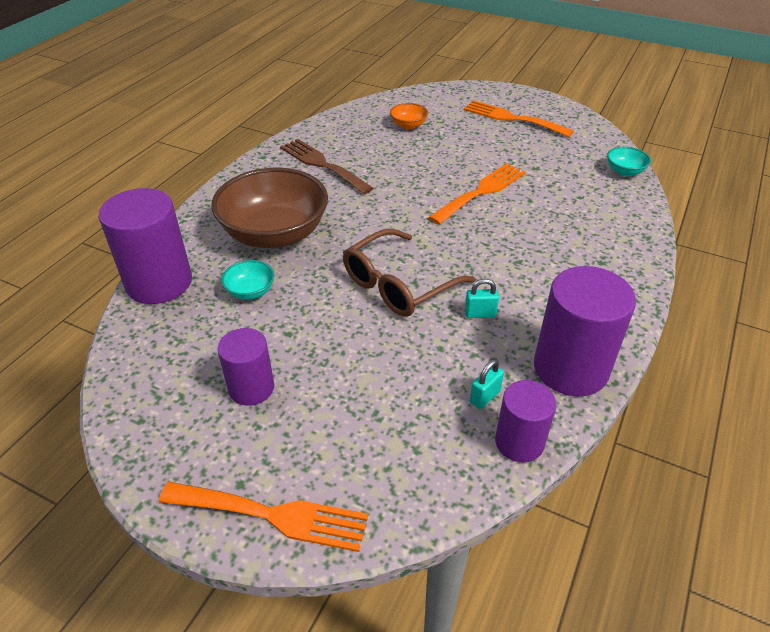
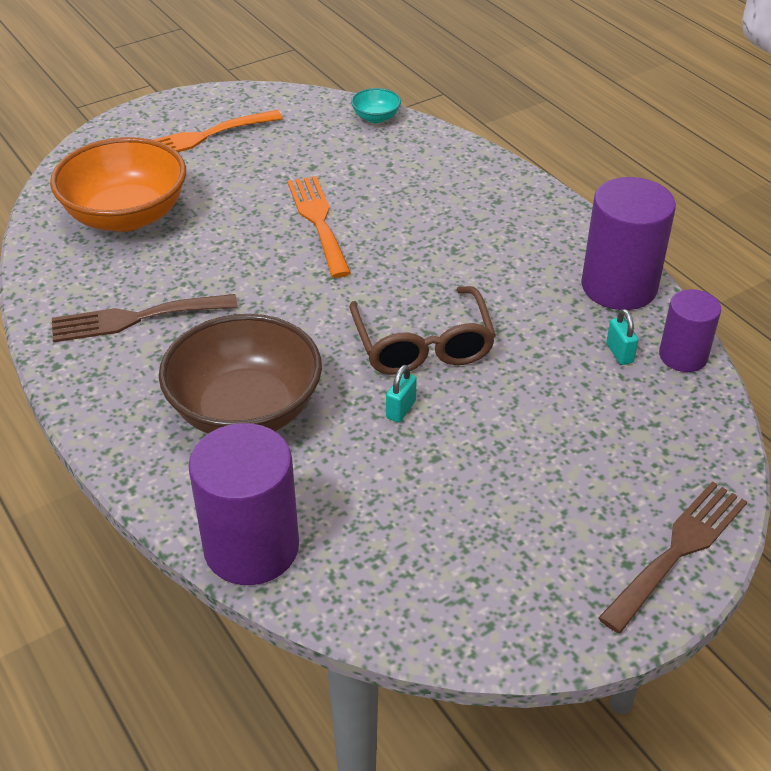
camera: 60 degrees left, 0 degrees up
orange fork [159,482,368,552] -> brown fork [598,481,747,633]
purple cylinder [218,328,274,406] -> none
turquoise bowl [221,260,274,300] -> none
orange bowl [390,103,428,129] -> orange bowl [50,137,186,232], size x2.36
turquoise padlock [465,279,499,318] -> turquoise padlock moved to [386,365,417,422]

